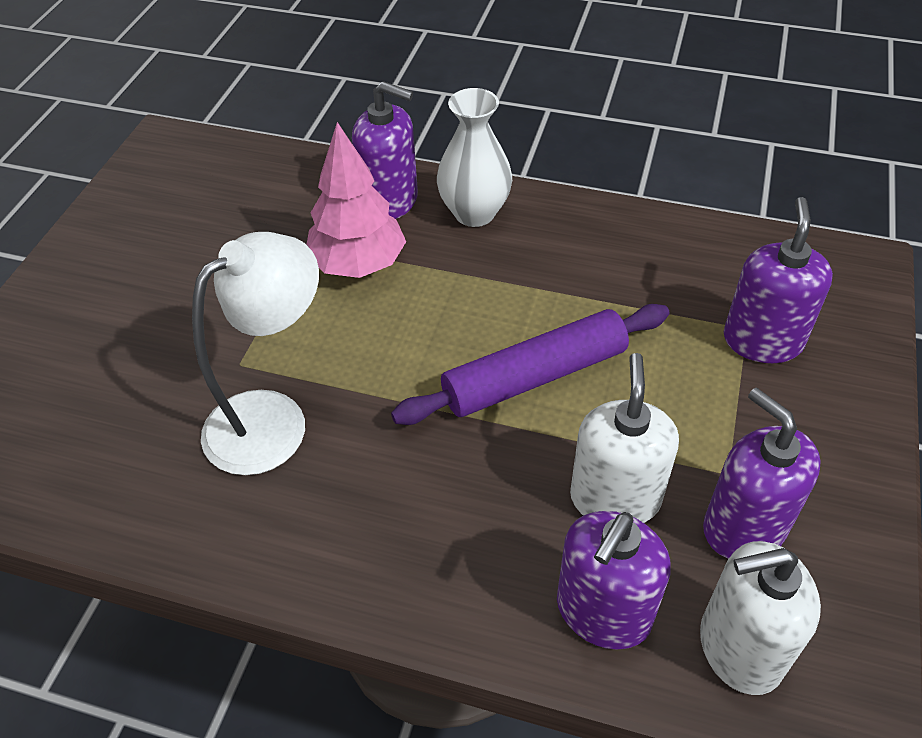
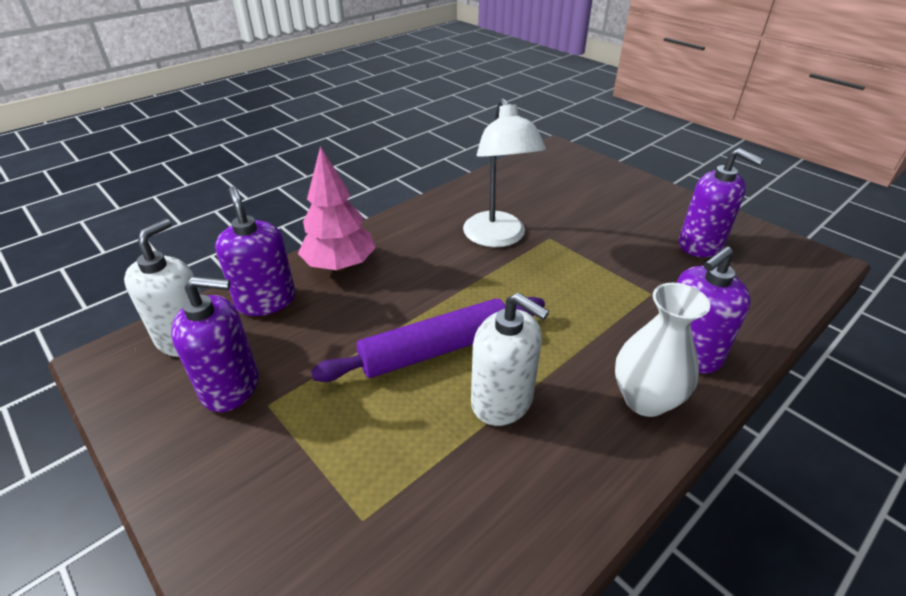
camera: 120 degrees right, 10 degrees down
pink tree [306,122,406,278] -> pink tree moved to [298,146,376,271]
purple rolling pin [391,304,669,425] -> purple rolling pin turned 60 degrees clockwise [311,297,545,382]
white soap dispenser [570,353,679,523] -> white soap dispenser moved to [471,292,549,426]
purple soap dispenser [724,197,833,363] -> purple soap dispenser moved to [679,148,764,257]

